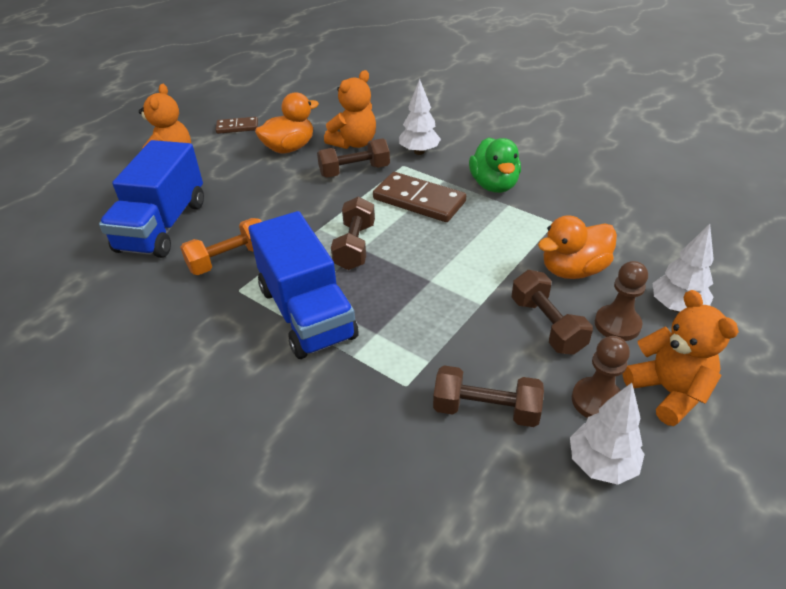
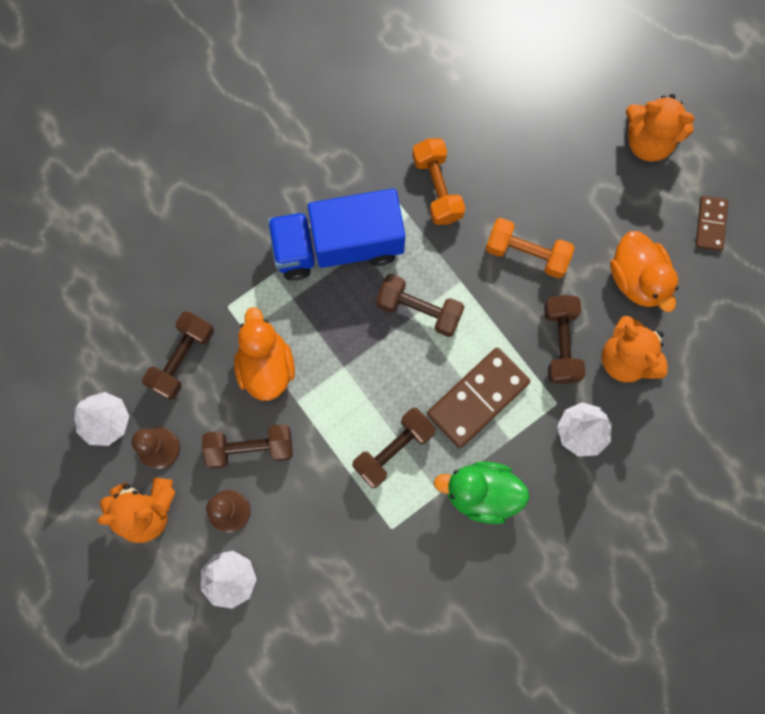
camera: 105 degrees right, 35 degrees up
blue truck [99,140,204,258] -> none
orange duck [538,215,617,279] -> orange duck moved to [234,307,295,401]
none -> brown dumbbell [352,408,436,488]
none -> orange dumbbell [485,218,575,278]

